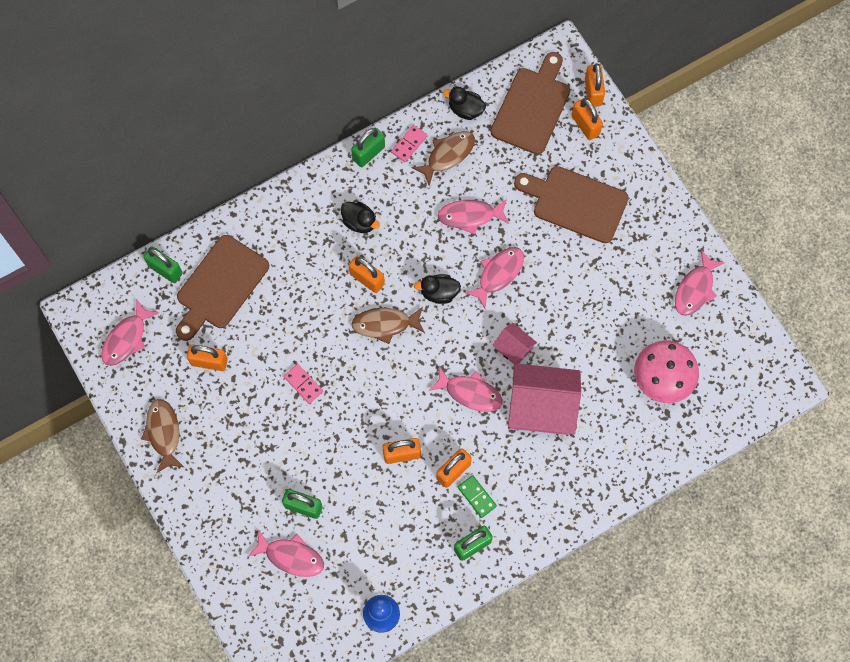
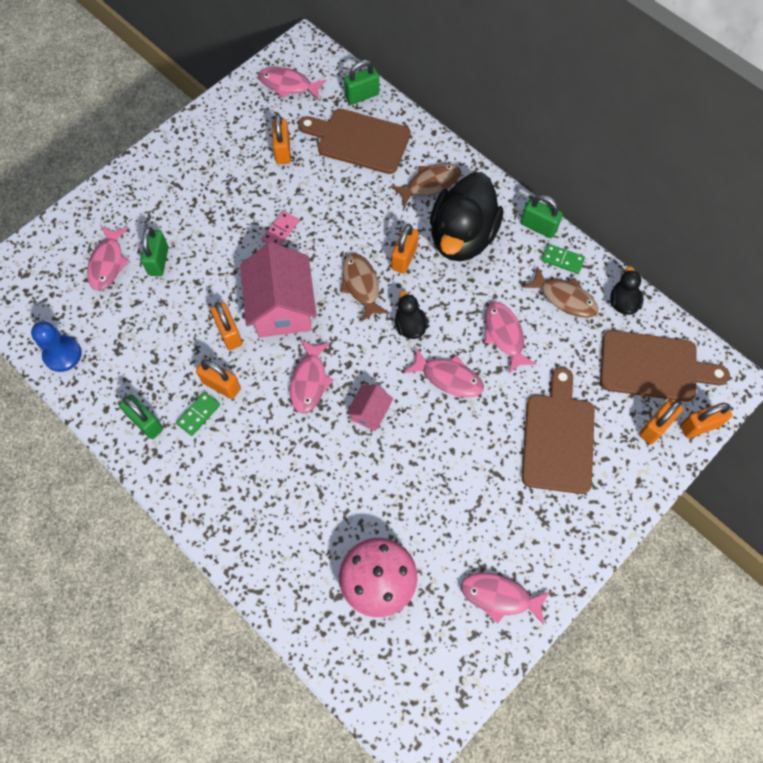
camera: 75 degrees right, 5 degrees down
brown fish [141,399,184,473] -> brown fish moved to [391,163,461,207]
green padlock [143,246,182,283] -> green padlock turned 45 degrees clockwise [344,60,379,105]
black duck [341,202,380,233] -> black duck [430,172,503,261], size x2.24
pink domino [391,125,427,162] -> green domino [542,244,585,274]
pink house [508,363,581,435] -> pink house moved to [240,242,317,337]

